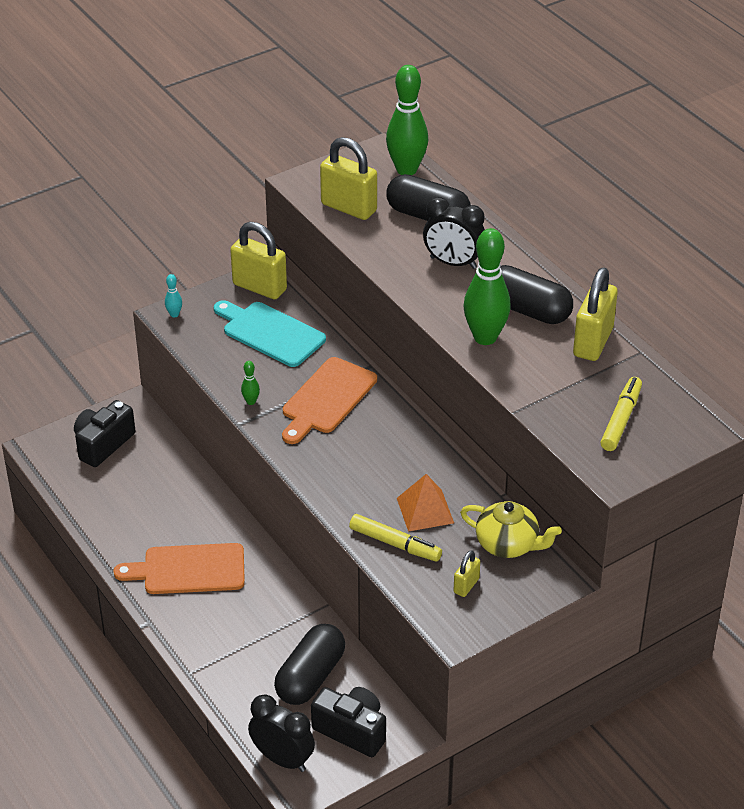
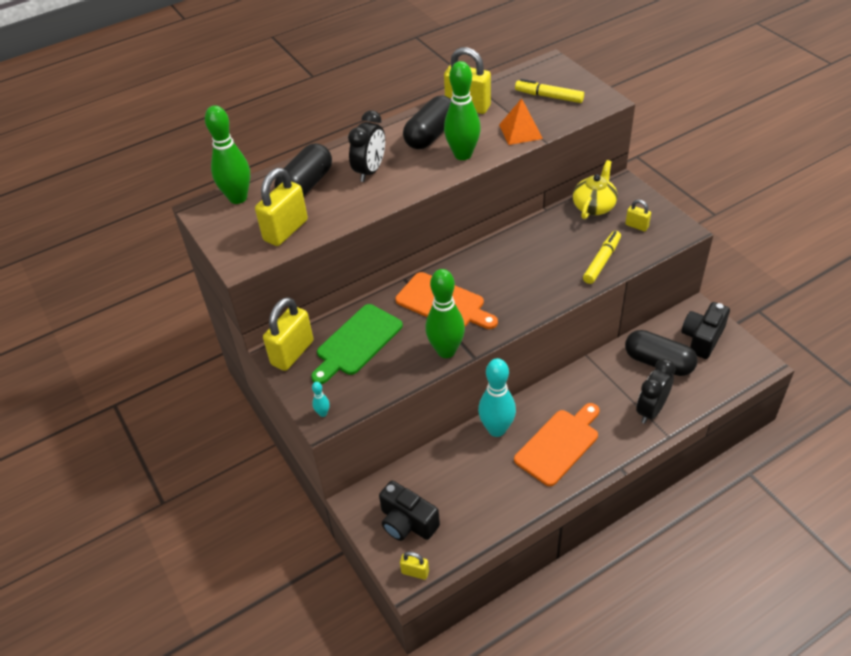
camera: 85 degrees left, 5 degrees up
orange cutting board [113,543,245,594] -> orange cutting board turned 135 degrees counterclockwise [514,403,599,486]
turquoise cutting board [214,300,326,367] -> green cutting board [311,304,403,384]
green bowling pin [241,361,260,405] -> green bowling pin [425,269,465,358], size x2.39
black clock [248,694,315,772] -> black clock moved to [636,359,676,424]
orange pyramid [397,474,454,532] -> orange pyramid moved to [499,98,543,145]
none -> yellow padlock [400,552,429,580]
none -> turquoise bowling pin [478,358,516,437]

